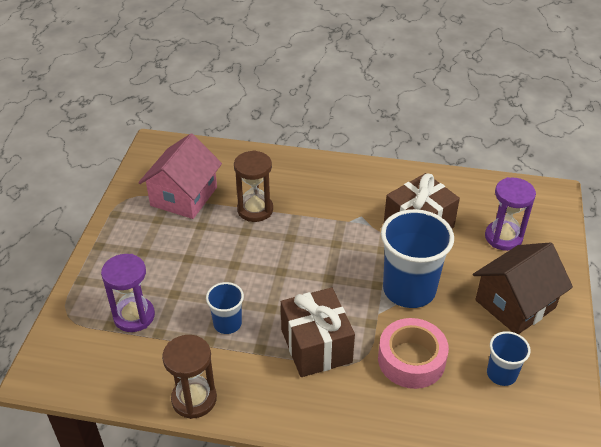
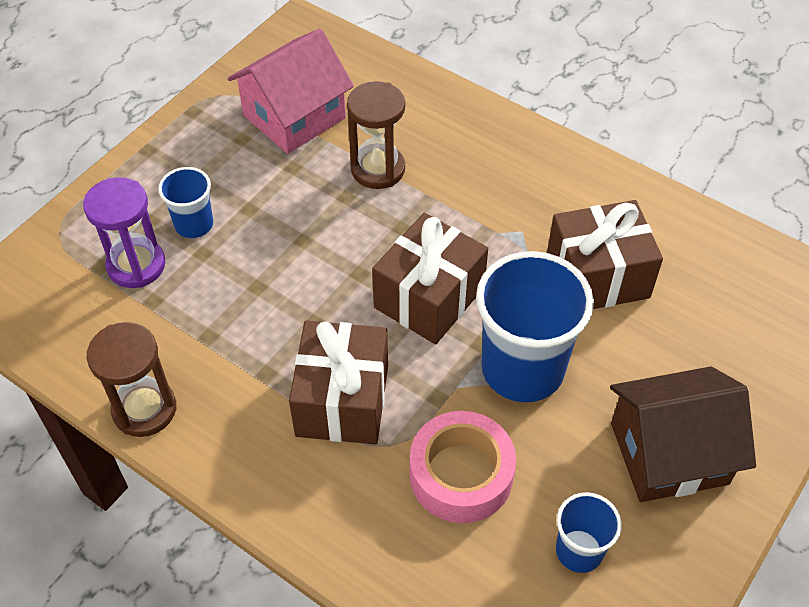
camera: 25 degrees right, 10 degrees up
blue cup [206,282,244,334] -> blue cup moved to [158,167,213,238]
purple hourglass [485,177,536,251] -> none
none -> brown gift [372,213,488,344]

